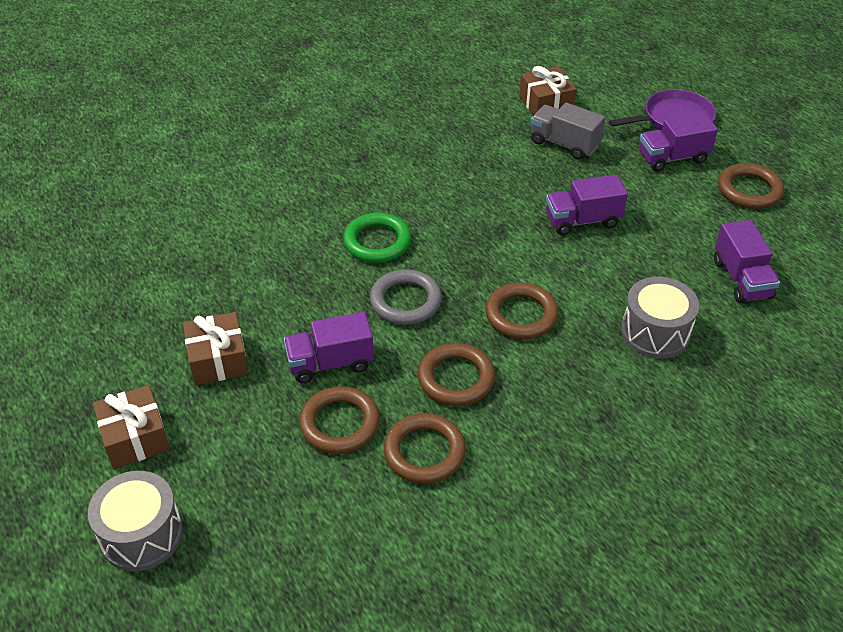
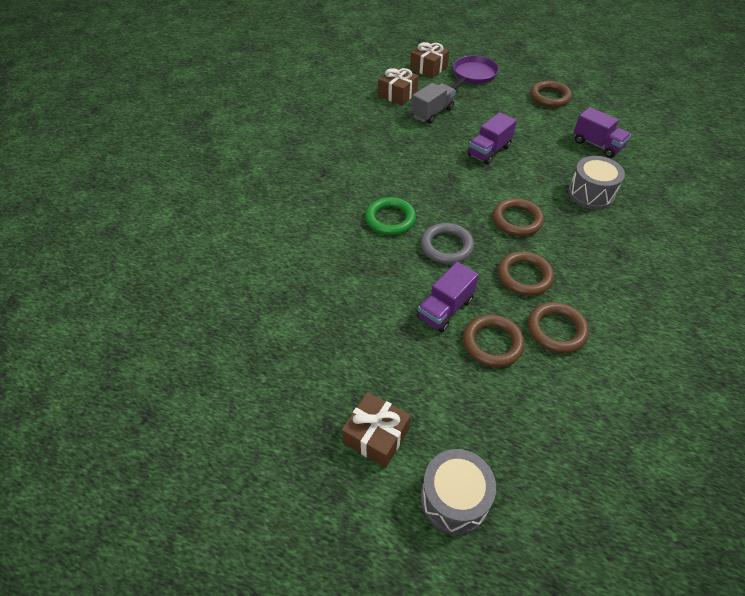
camera: 35 degrees left, 5 degrees up
brown gift [183,312,249,385] -> brown gift moved to [410,42,450,78]
grey truck [531,103,605,160] -> grey truck turned 135 degrees clockwise [411,83,456,124]
purple truck [639,113,718,171] -> none

